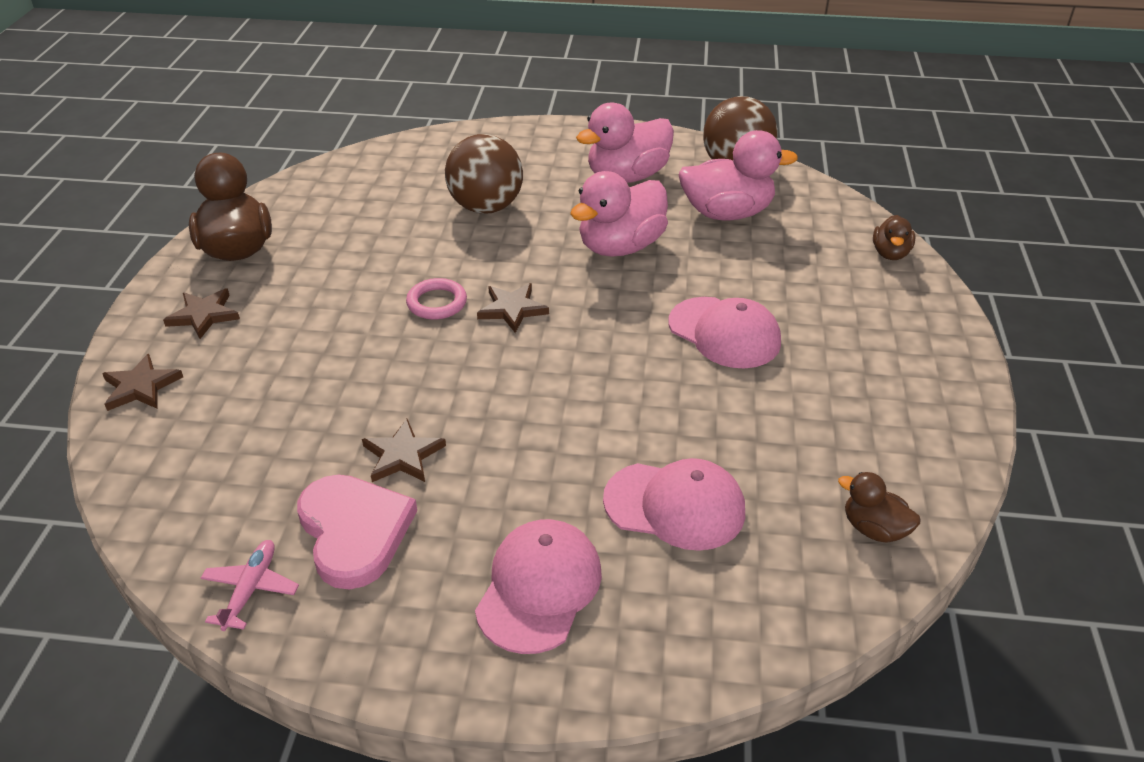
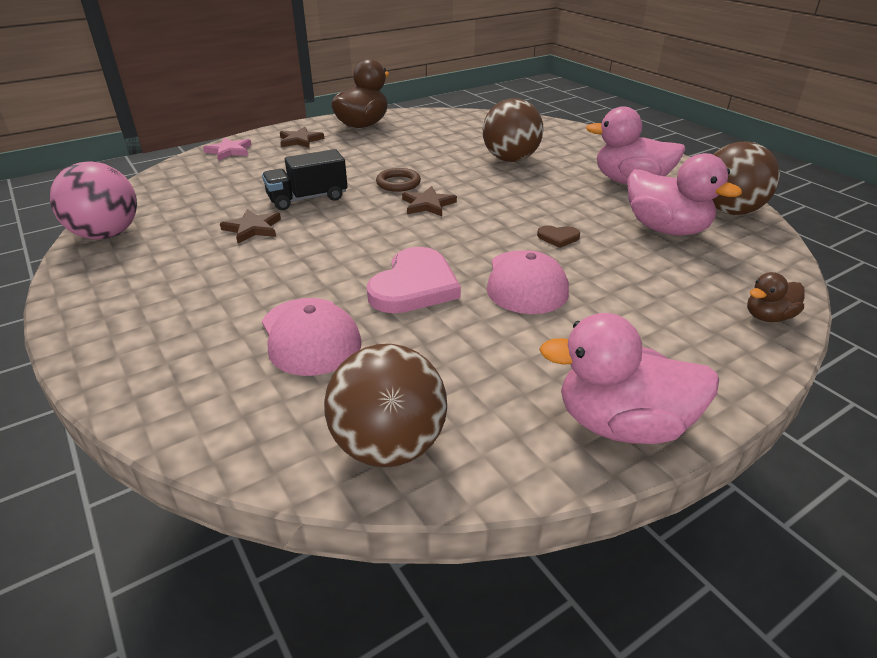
camera: 50 degrees right, 5 degrees down
brown star [102,354,183,411] -> pink star [203,137,252,161]
pink plane [201,540,299,631] -> pink ball [50,161,137,240]
pink heart [297,475,417,590] -> pink heart moved to [367,247,461,313]
pink ring [406,278,467,320] -> brown ring [376,168,421,192]
pink cap [475,519,602,654] -> none
pink duck [570,171,668,256] -> pink duck moved to [539,313,719,444]
brown duck [838,472,920,543] -> brown ball [324,344,447,467]
none -> black truck [262,149,348,210]
none -> brown heart [537,225,580,248]

